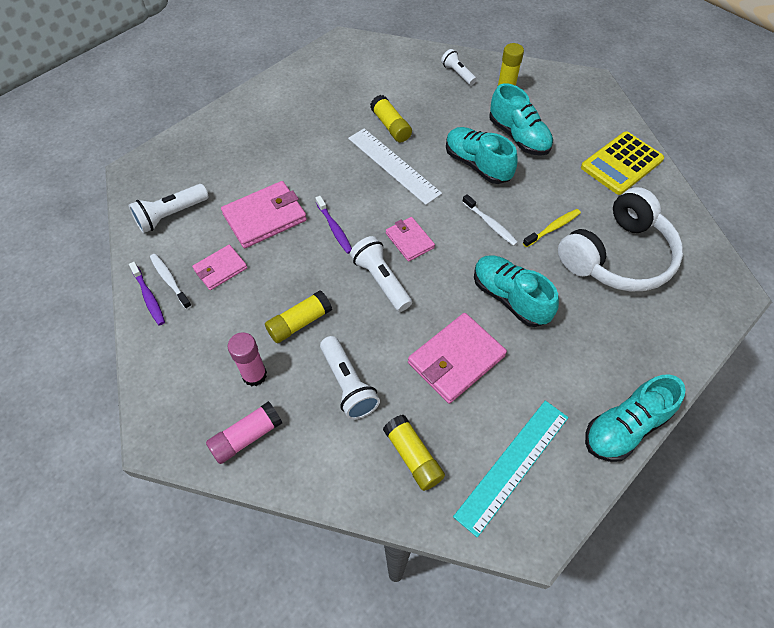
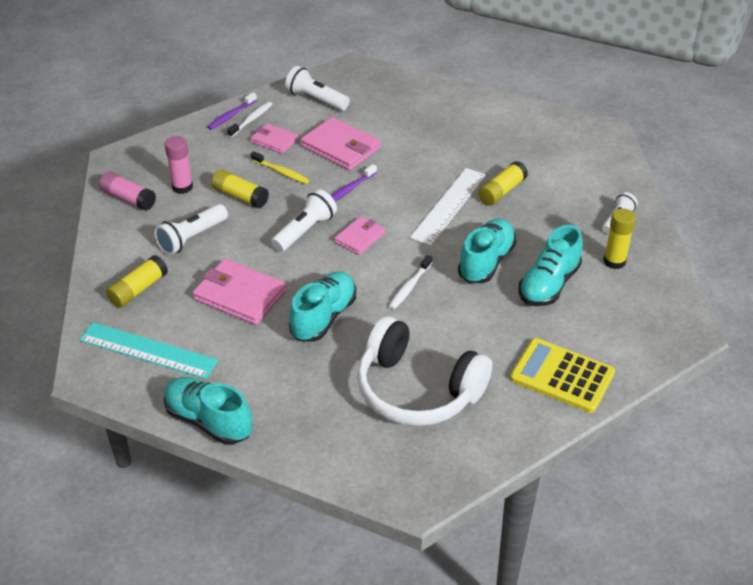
camera: 70 degrees right, 15 degrees down
yellow toothbrush [523,209,581,248] -> yellow toothbrush moved to [250,151,310,184]

